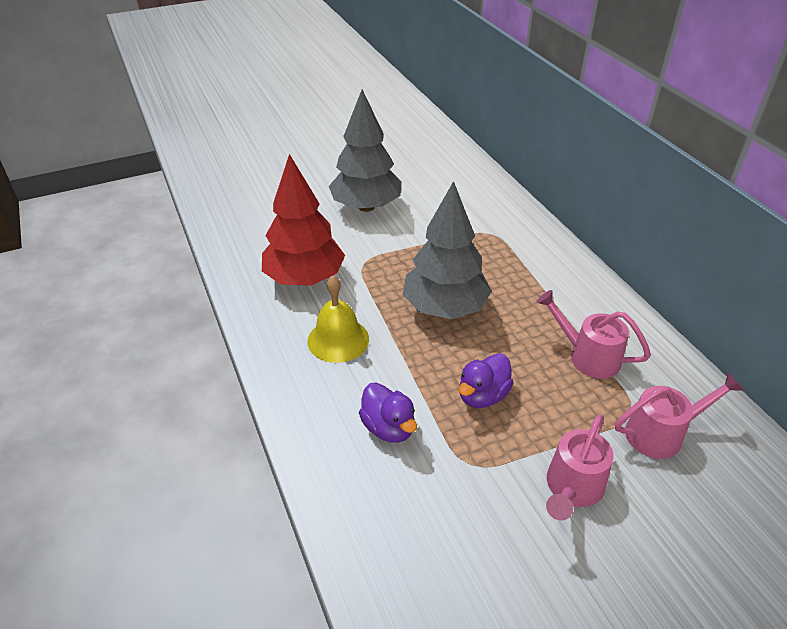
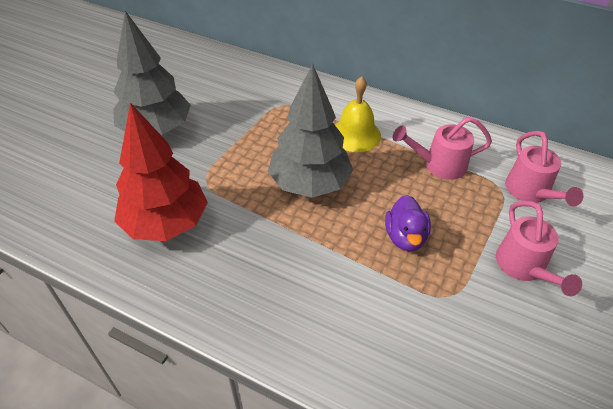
camera: 40 degrees left, 5 degrees up
yellow bell [308,276,369,363] -> yellow bell moved to [335,76,381,152]
purple duck [359,382,417,443] -> none
pink watering can [615,372,744,459] -> pink watering can turned 135 degrees clockwise [505,131,584,206]

